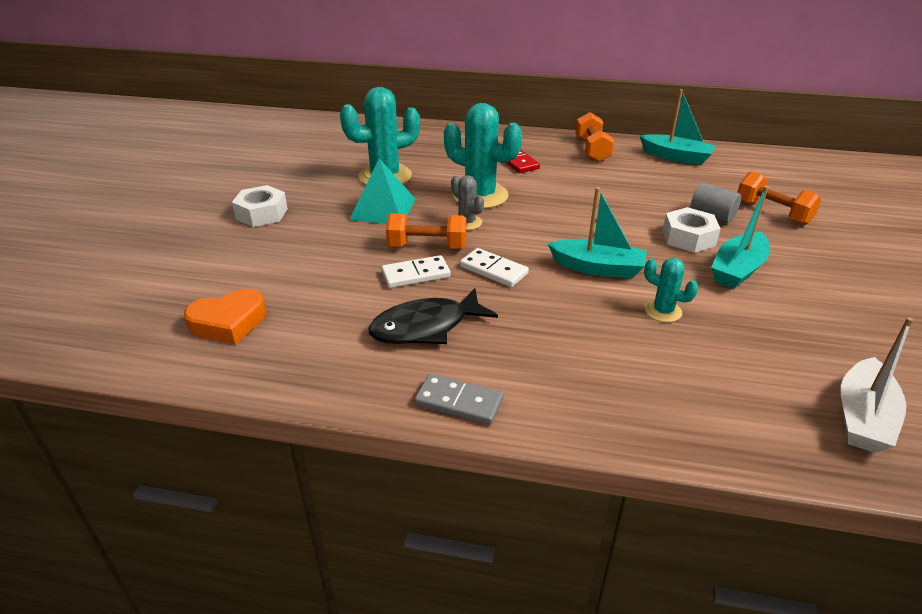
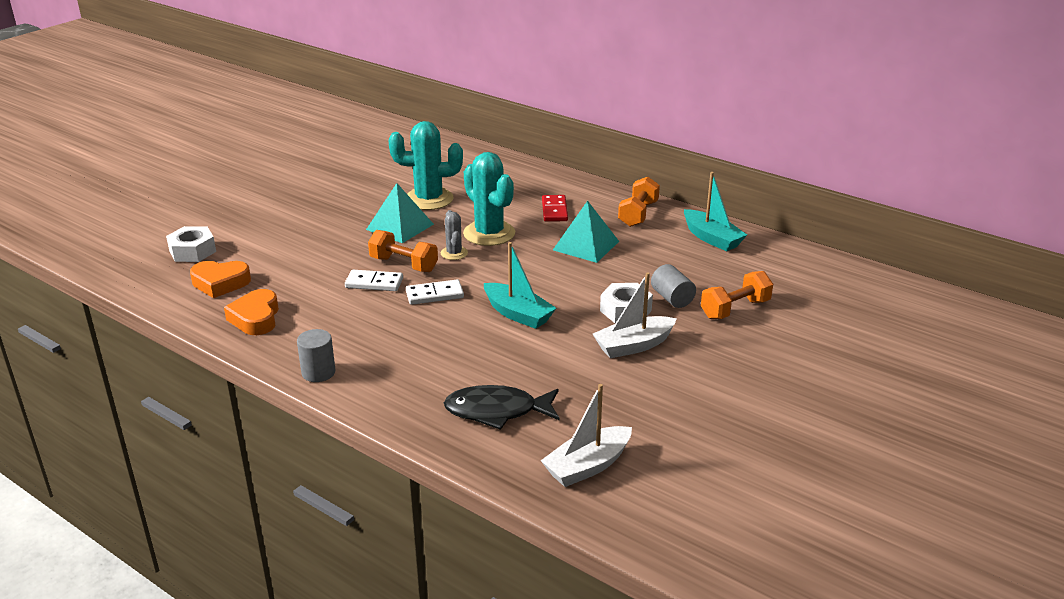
camera: 25 degrees right, 5 degrees down
white nut [232,185,288,227] -> white nut moved to [166,226,216,262]
black fish [368,288,498,344] -> black fish moved to [444,385,560,430]
grey domino [414,374,503,425] -> grey cylinder [297,329,335,382]
white domino [460,248,529,287] -> white domino turned 75 degrees counterclockwise [406,279,464,305]
turquoise cactus [644,258,699,322] -> none
turquoise boat [711,186,770,289] -> white boat [593,272,677,358]
orange dumbbell [737,171,822,225] -> orange dumbbell turned 75 degrees clockwise [701,271,773,319]
none -> orange heart [224,289,279,335]
none -> turquoise pyramid [553,201,619,263]

